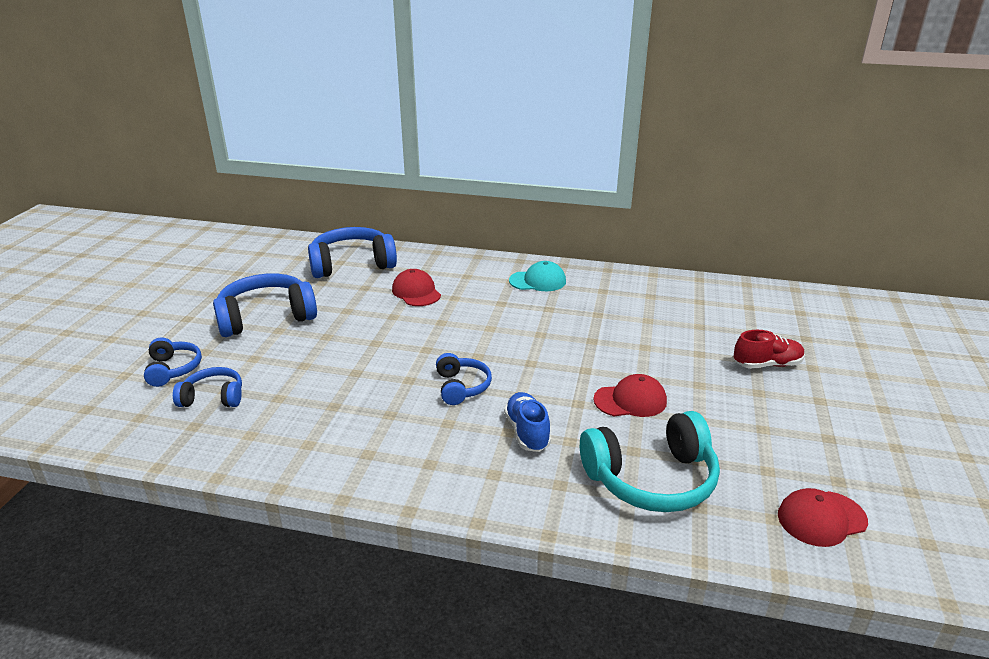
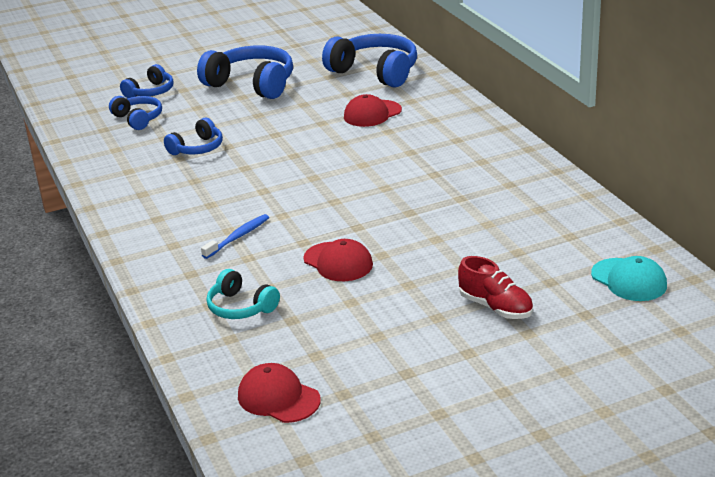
camera: 55 degrees right, 0 degrees up
red cap [392,269,441,306] -> red cap turned 150 degrees counterclockwise [344,94,402,127]
blue headphones [436,353,492,405] -> blue headphones moved to [164,118,223,155]
blue shoe [504,392,551,452] -> blue toothbrush [201,214,269,259]
turquoise cap [509,261,566,291] -> turquoise cap moved to [591,256,667,301]
turquoise headphones [580,411,720,512] -> turquoise headphones [207,269,280,319], size x0.56

